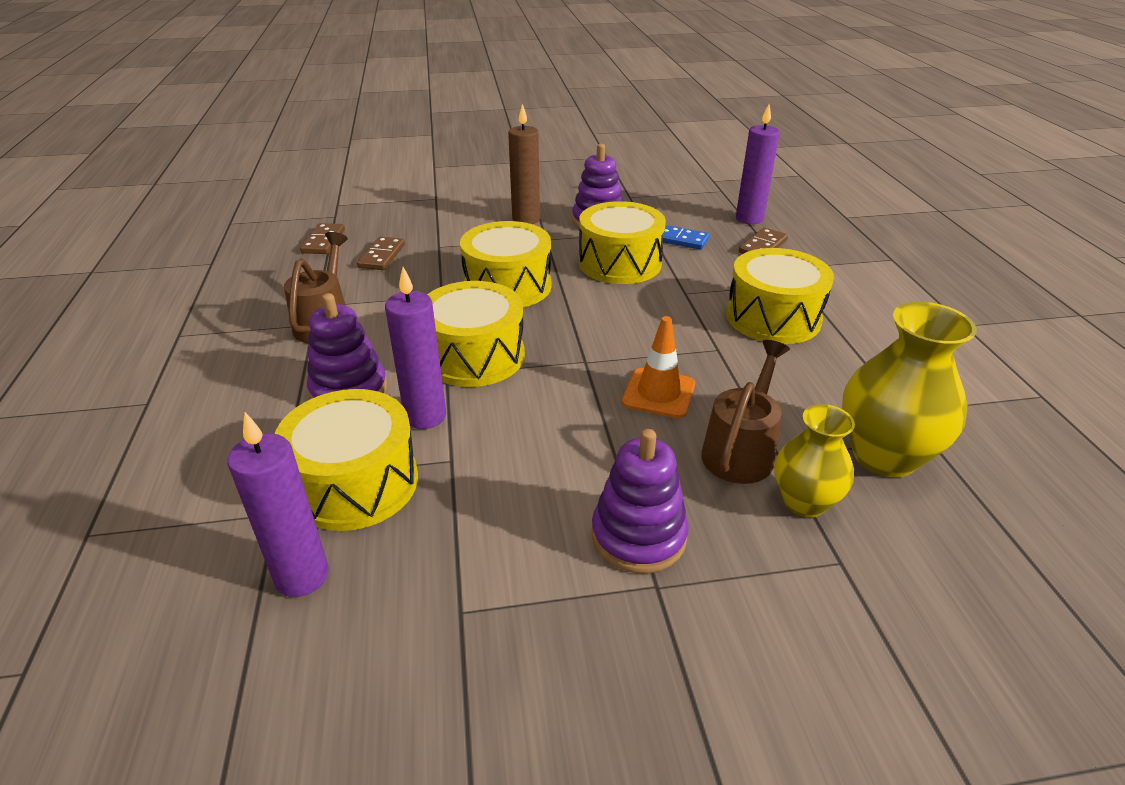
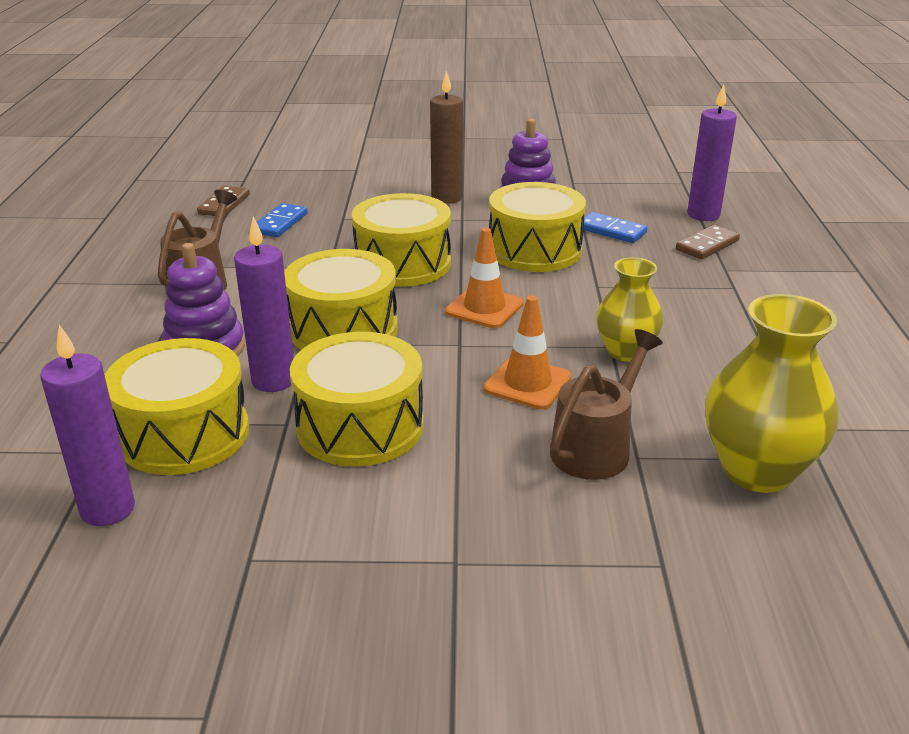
camera: 10 degrees right, 5 degrees down
brown domino [357,237,405,270] -> blue domino [257,203,308,237]
purple stacking toy [592,429,689,573] -> none
yellow drum [726,248,834,344] -> yellow drum moved to [290,332,424,467]
yellow vase [774,404,855,518] -> yellow vase moved to [596,257,663,362]
none -> orange traffic cone [445,228,524,328]

